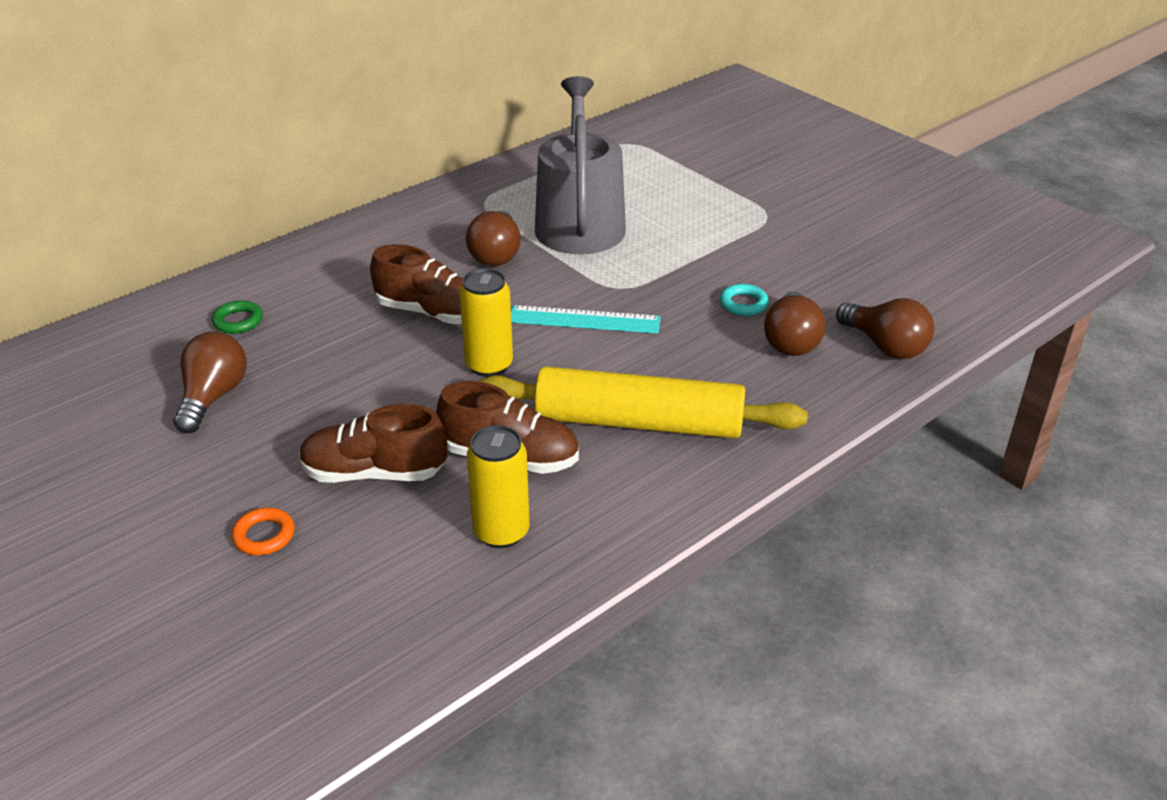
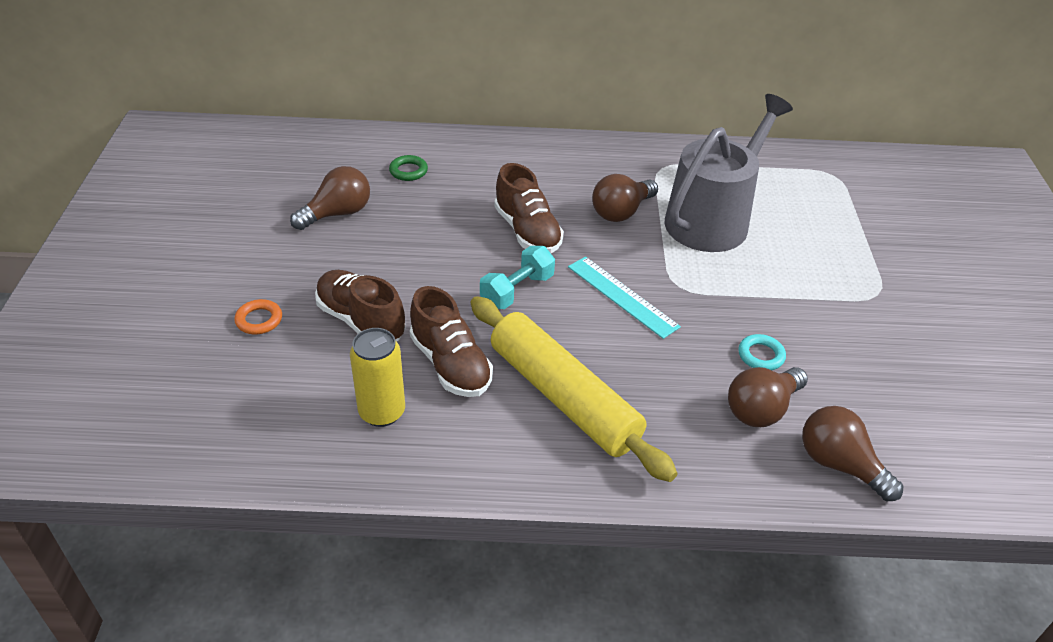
camera: 40 degrees right, 5 degrees up
yellow can [459,268,513,377] -> turquoise dumbbell [480,246,555,309]
brown light bulb [836,298,934,359] -> brown light bulb turned 135 degrees clockwise [802,406,903,501]

